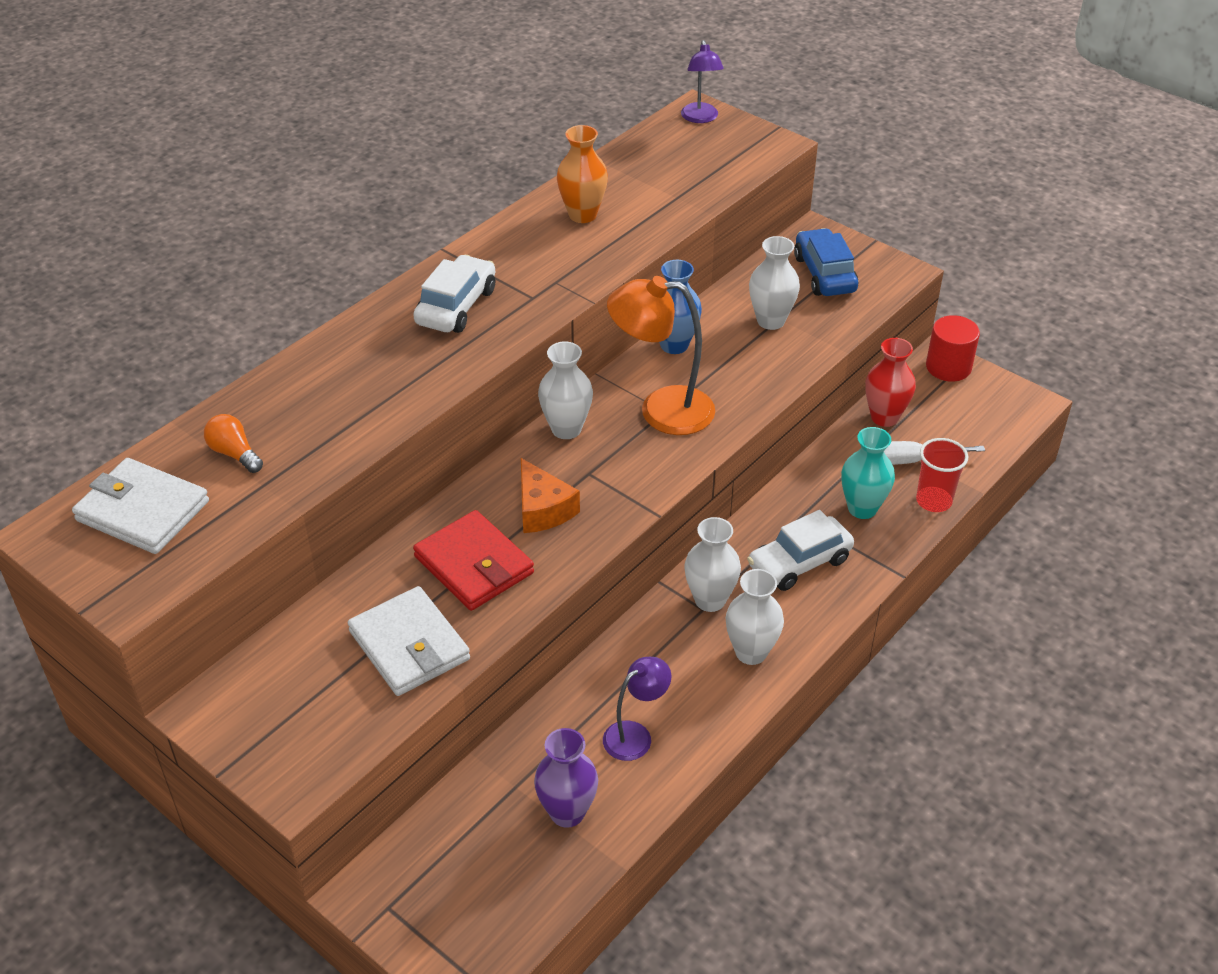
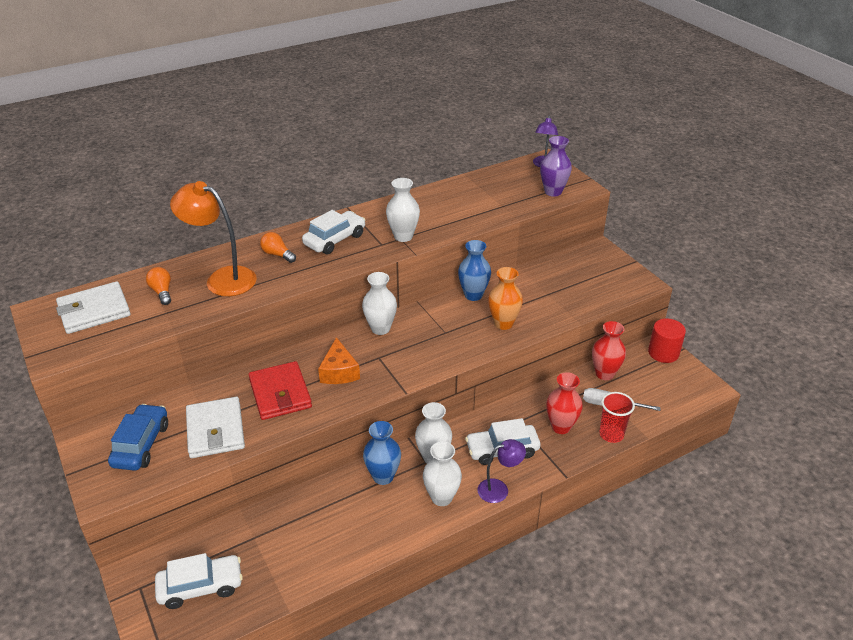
camera: 20 degrees right, 5 degrees down
white wallet [72,458,209,554] -> white wallet turned 75 degrees counterclockwise [56,281,131,334]
purple vase [534,728,598,828] -> purple vase moved to [540,136,572,197]
orange vase [557,125,608,223] -> orange vase moved to [488,267,523,330]
purple lamp [603,657,671,761] -> purple lamp moved to [478,439,526,503]
orange lamp [607,276,715,435] -> orange lamp moved to [170,181,257,296]
white vase [749,236,800,330] -> white vase moved to [386,178,420,242]
blue car [794,228,858,296] -> blue car moved to [108,404,168,471]
turquoise vase [841,427,895,519] -> red vase [546,372,583,434]
none -> white car [155,553,243,609]
none -> orange light bulb [260,232,296,263]
none -> blue vase [363,421,401,485]

